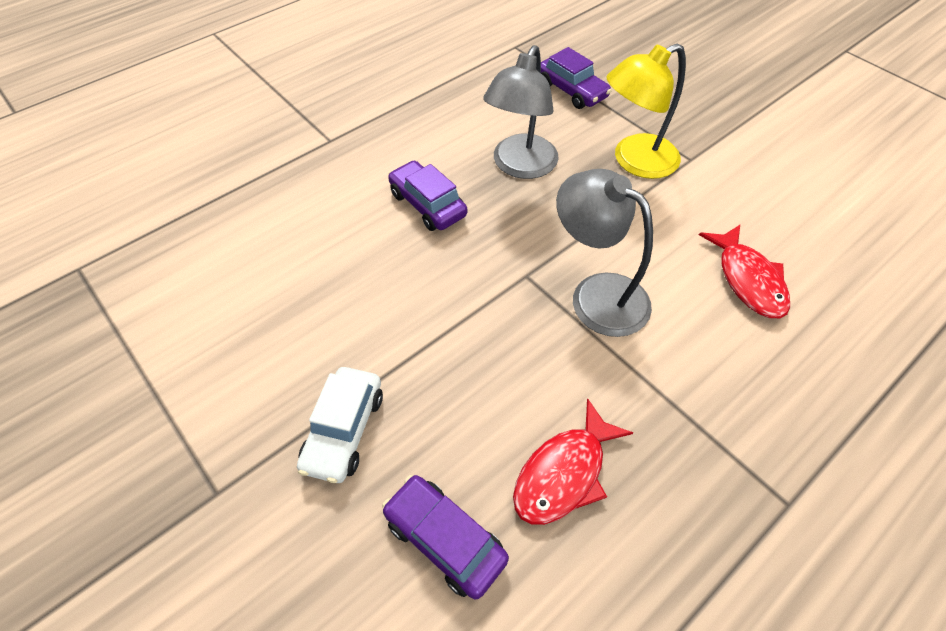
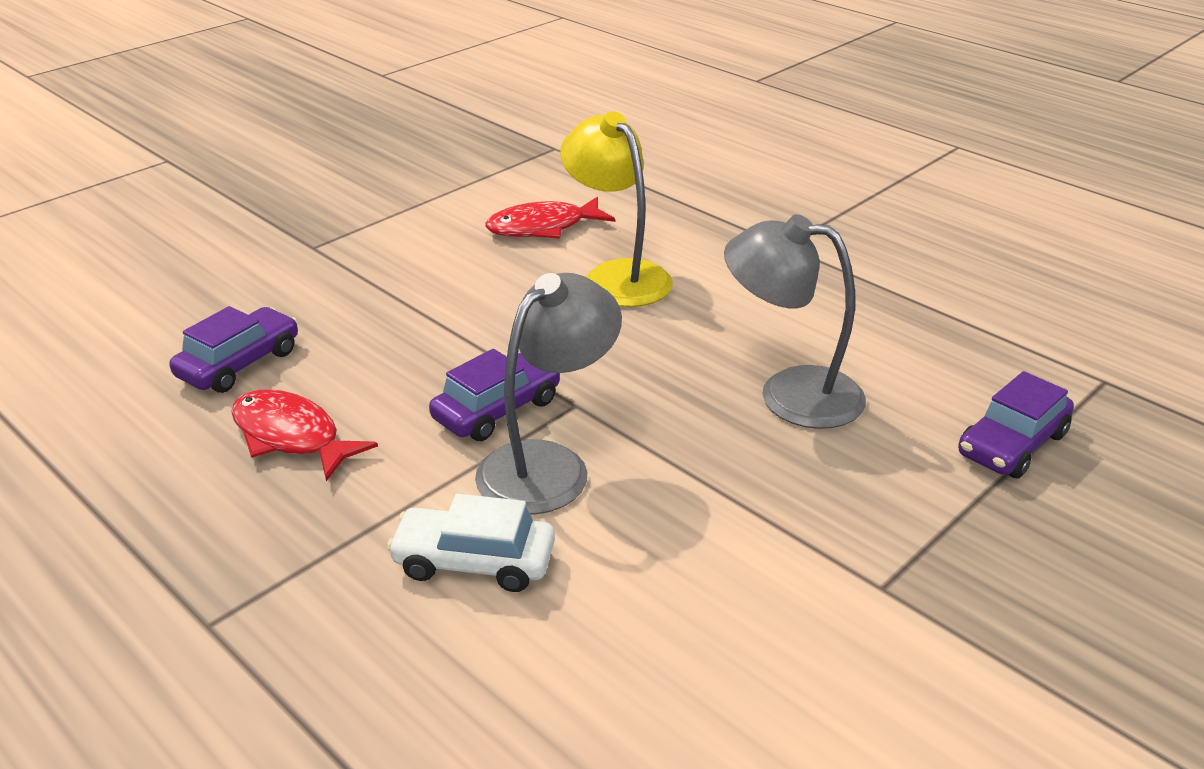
camera: 85 degrees right, 20 degrees down
white car [297,367,383,483] -> white car moved to [387,494,555,592]
purple car [388,160,467,231] -> purple car moved to [429,349,560,441]
yellow lamp [606,44,686,179] -> yellow lamp moved to [560,111,673,307]
red fish [699,225,790,318] -> red fish moved to [486,197,615,239]

